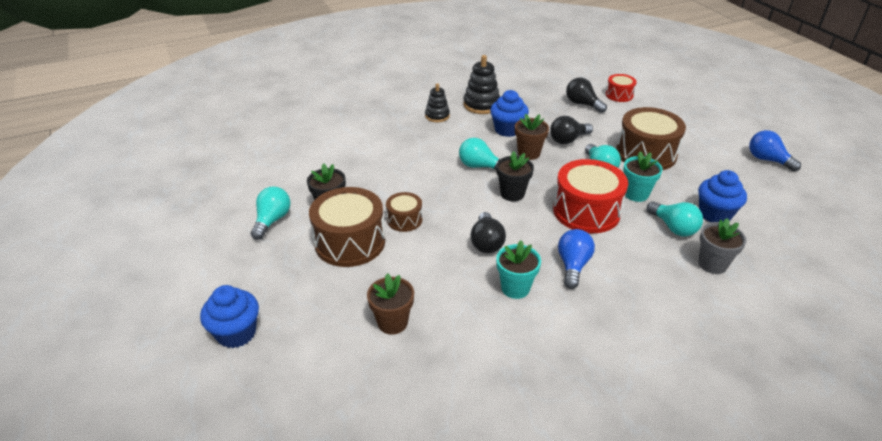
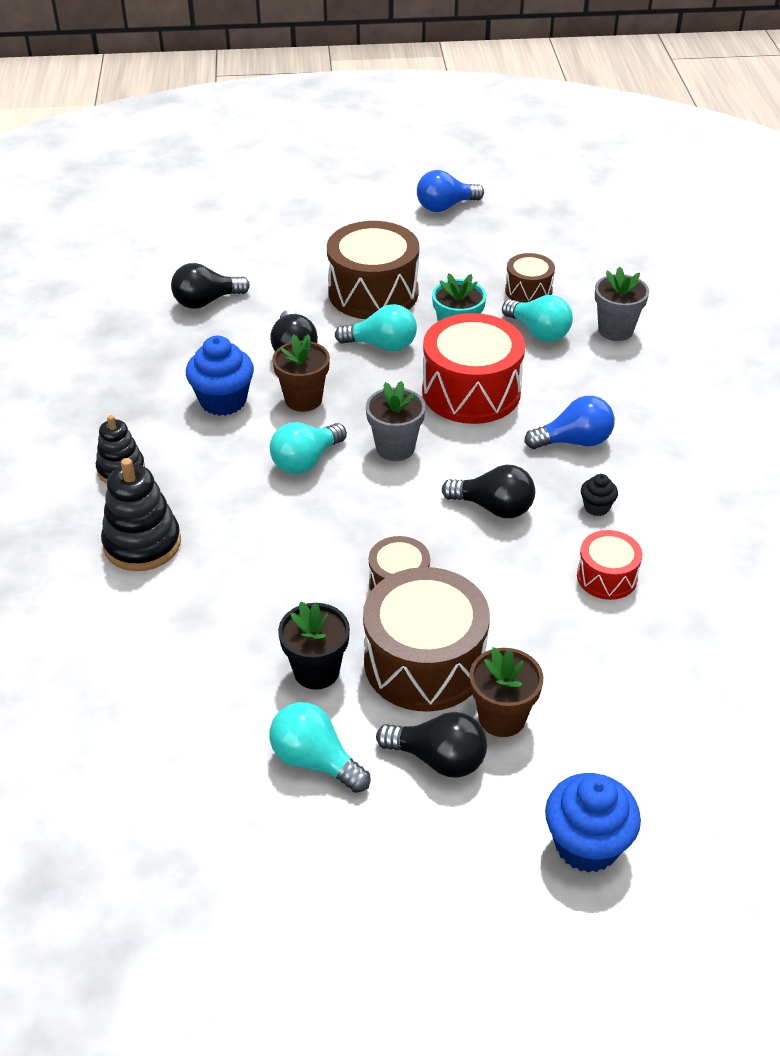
camera: 70 degrees left, 5 degrees up
brown flower pot [367,273,414,334] -> brown flower pot moved to [470,647,543,737]
black stacking toy [464,55,500,114] -> black stacking toy moved to [101,458,181,571]
black flower pot [496,151,534,201] -> grey flower pot [366,381,425,461]
turquoise flower pot [496,240,541,299] -> black cupcake [581,474,618,516]
blue light bulb [558,229,595,289] -> blue light bulb turned 135 degrees clockwise [524,396,615,449]
red drum [606,74,637,102] -> red drum moved to [577,530,642,600]
turquoise light bulb [647,201,703,236] -> turquoise light bulb turned 60 degrees clockwise [502,295,573,342]
blue cupcake [698,170,747,222] -> brown drum [505,253,555,303]
none -> black light bulb [376,712,487,778]

